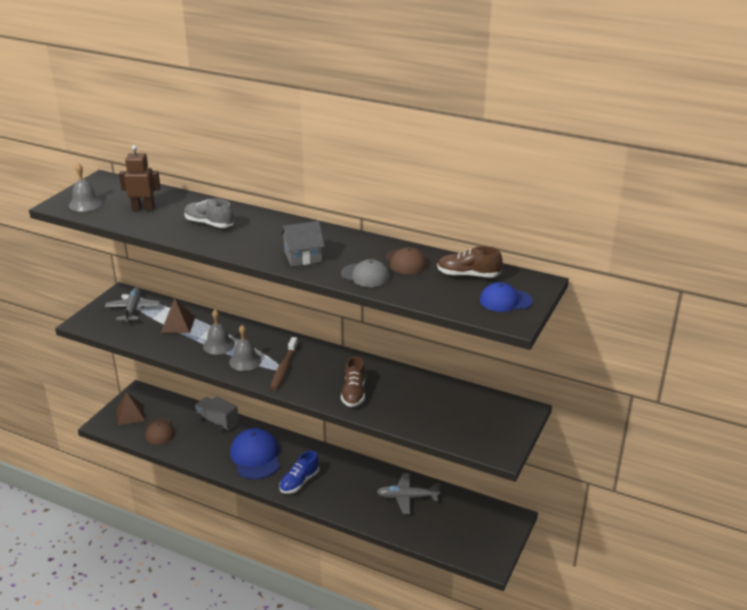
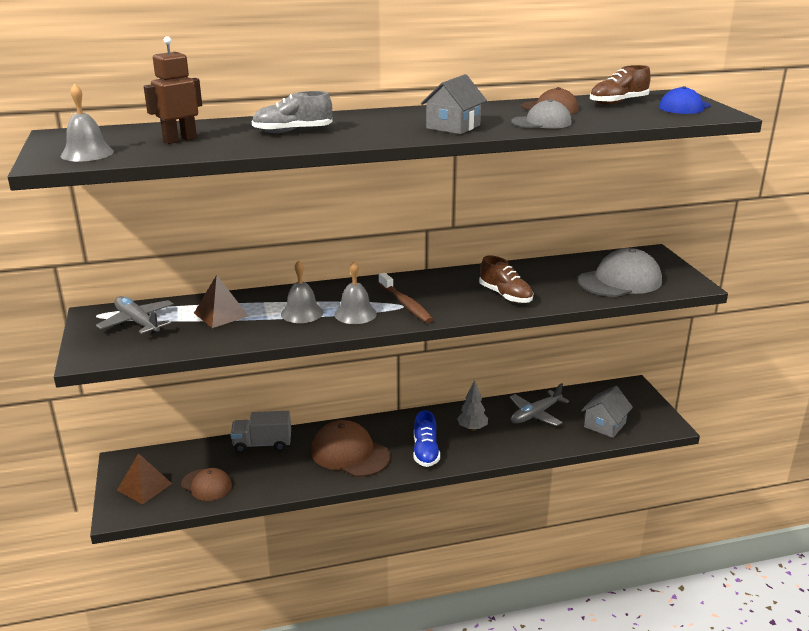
camera: 40 degrees left, 5 degrees down
blue cap [230,428,280,480] -> brown cap [311,420,391,477]
none -> grey tree [457,380,488,431]
none -> grey cap [578,248,662,297]
none -> grey house [581,386,633,438]

